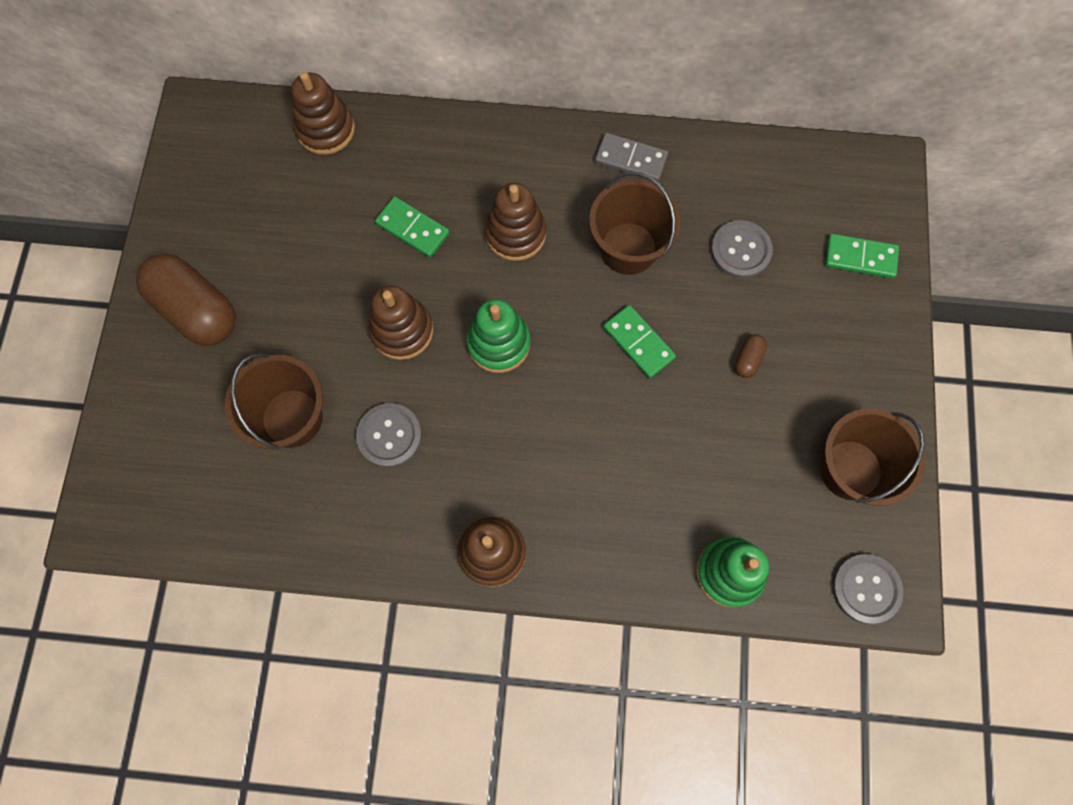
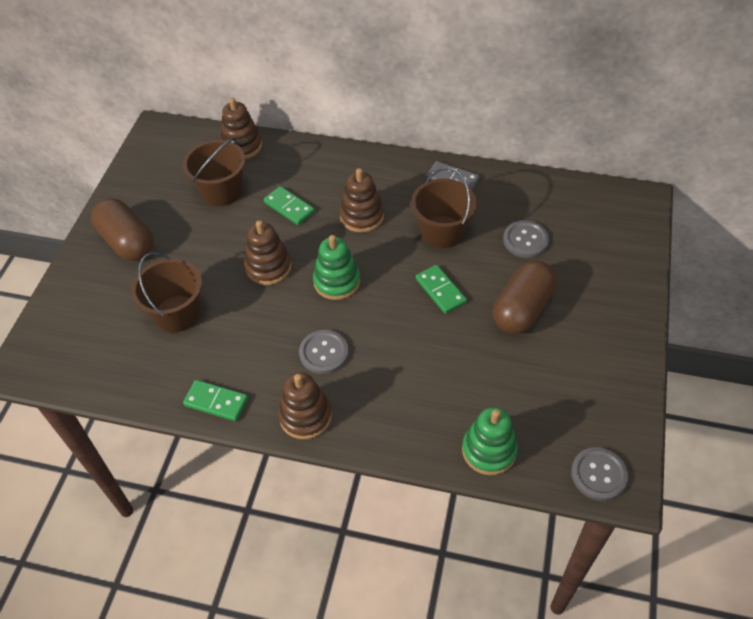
camera: 10 degrees right, 20 degrees down
grey button [356,403,422,468] -> grey button moved to [299,330,349,374]
brown capsule [735,334,767,378] -> brown capsule [493,260,556,334], size x2.42
brown bucket [820,408,925,506] -> brown bucket moved to [183,137,245,206]
green domino [825,234,899,279] -> green domino moved to [183,380,248,421]

